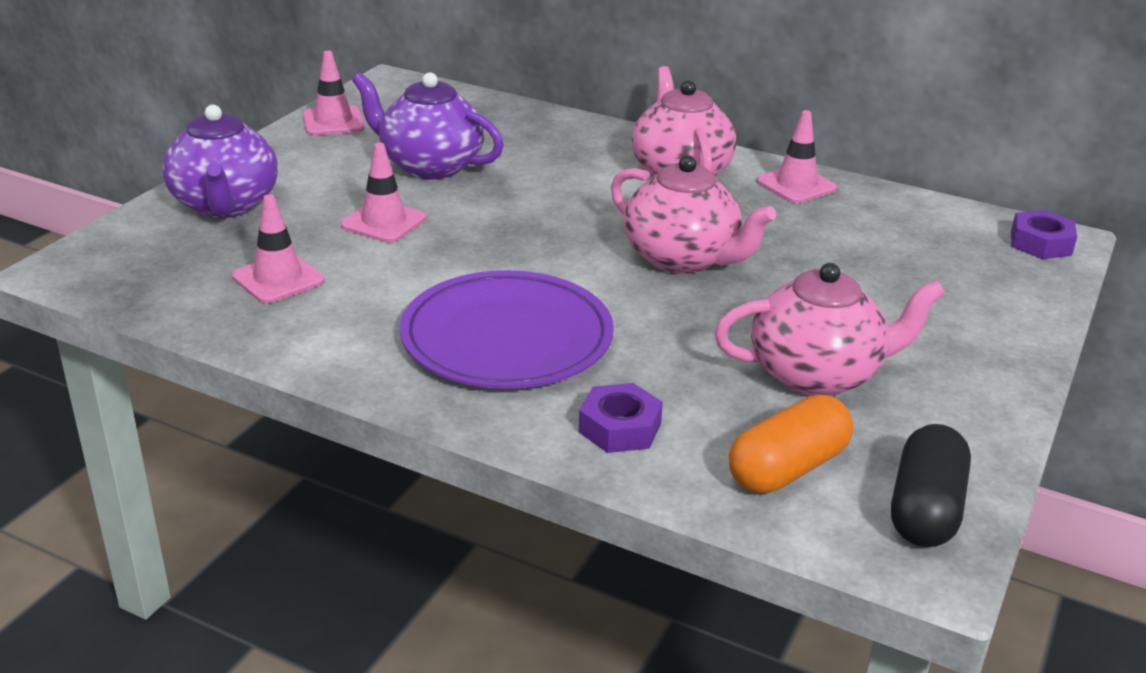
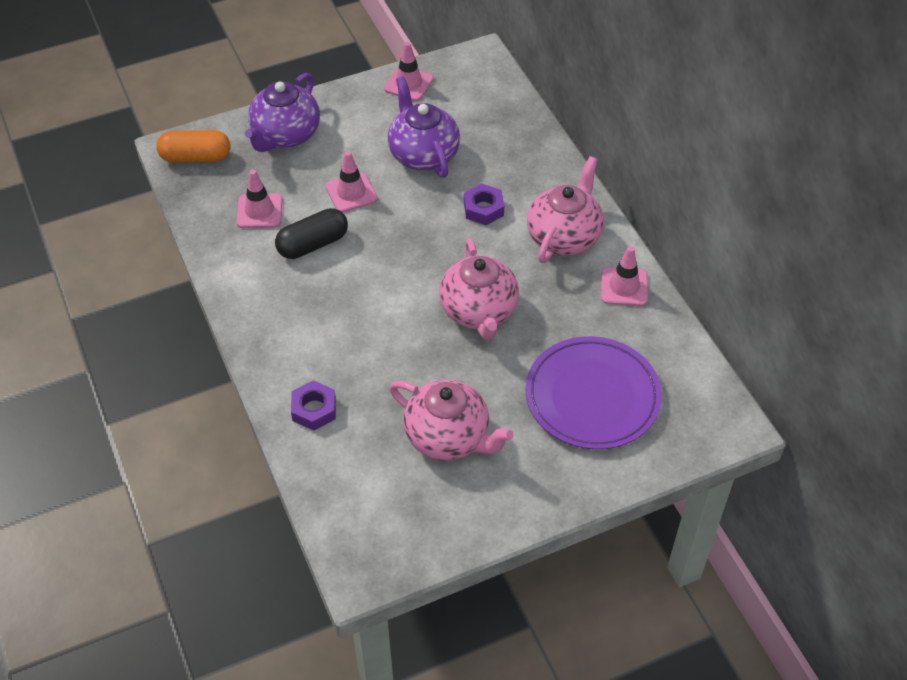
camera: 40 degrees right, 20 degrees up
purple plate [400,270,614,389] -> purple plate moved to [525,336,662,450]
orange capsule [729,395,853,494] -> orange capsule moved to [156,130,231,163]
black capsule [891,424,971,547] -> black capsule moved to [275,208,348,259]
purple nut [1011,210,1077,259] -> purple nut moved to [464,183,504,225]

